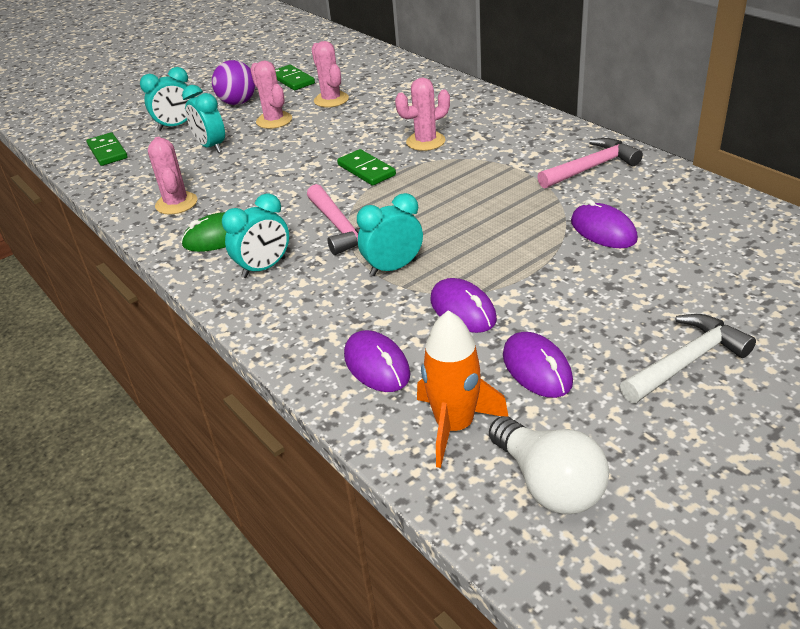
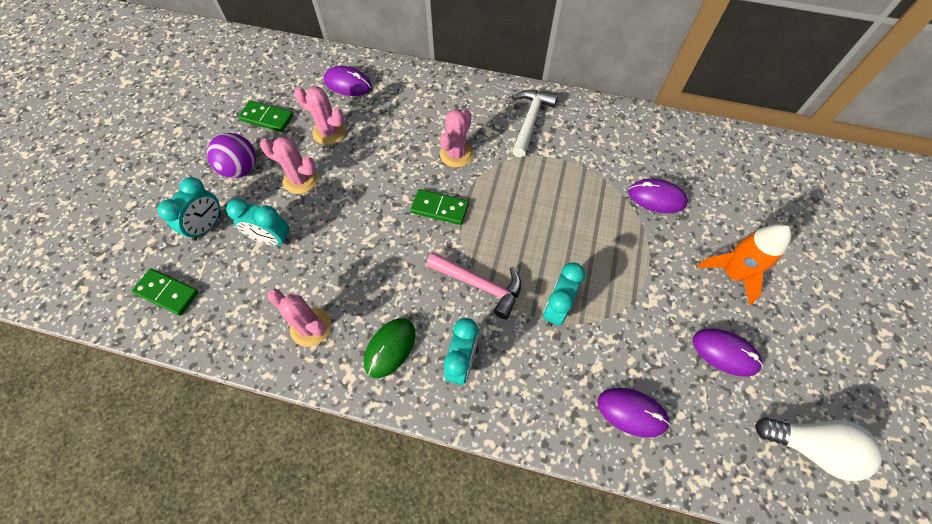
camera: 40 degrees left, 25 degrees up
orange rocket [417,310,509,468] -> orange rocket moved to [697,224,792,305]
purple mouse [430,278,497,333] -> purple mouse moved to [324,66,372,96]
pink hammer [537,138,643,189] -> none
white hammer [620,314,756,403] -> white hammer moved to [512,90,558,157]

